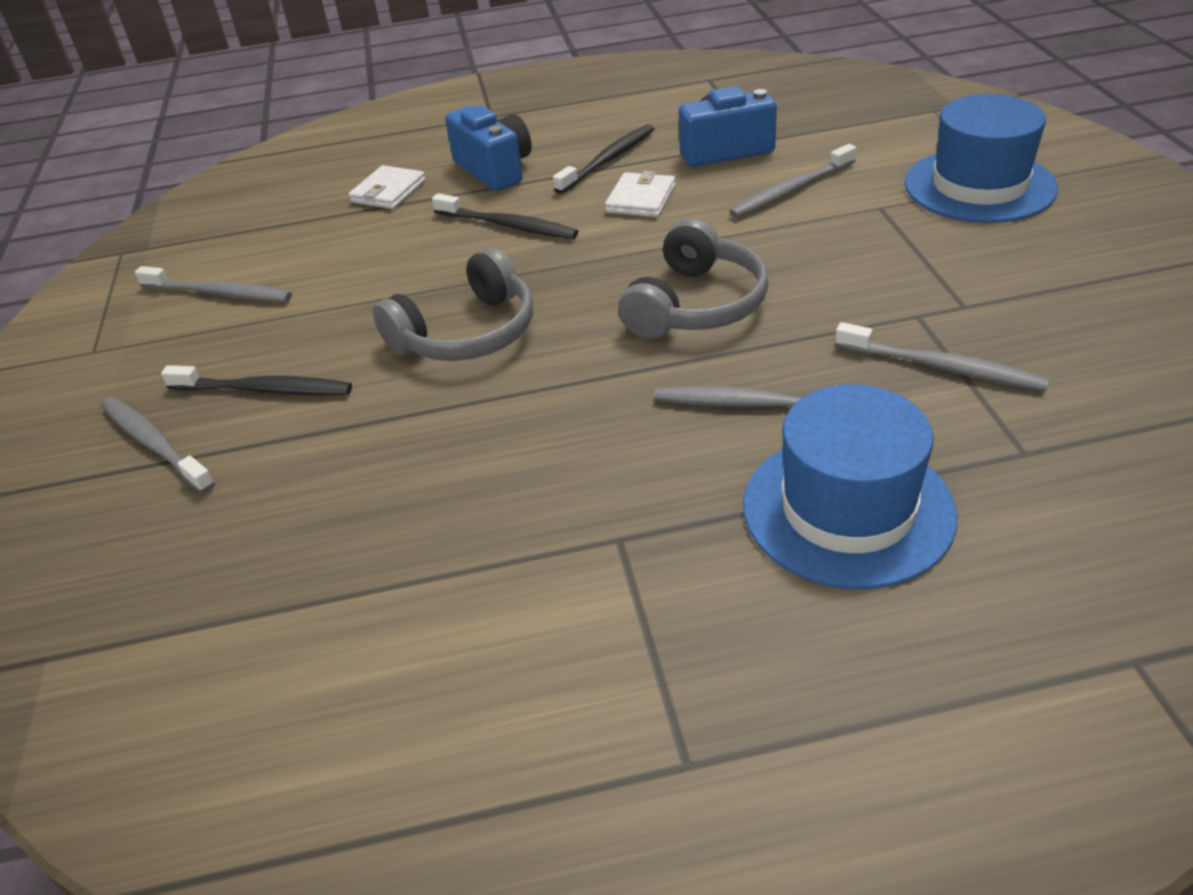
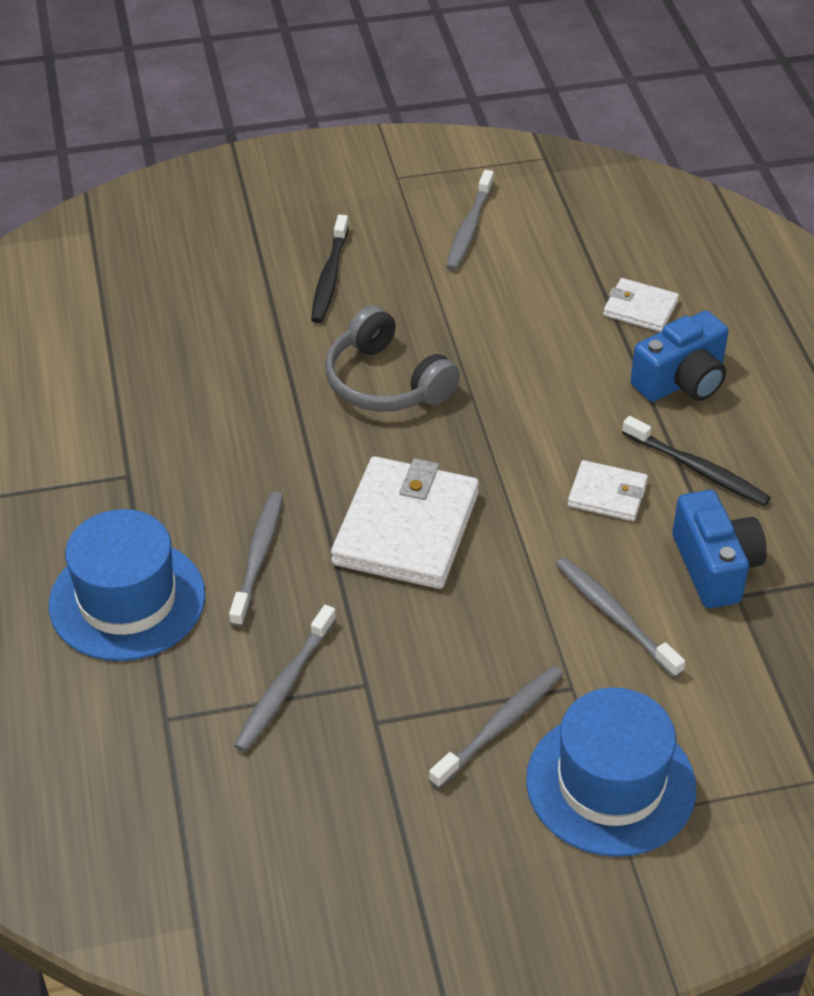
camera: 85 degrees right, 5 degrees up
grey toothbrush [101,397,215,493] -> grey toothbrush moved to [429,666,563,789]
black toothbrush [432,193,578,239] -> none
grey headphones [618,219,769,339] -> white wallet [331,456,479,589]

